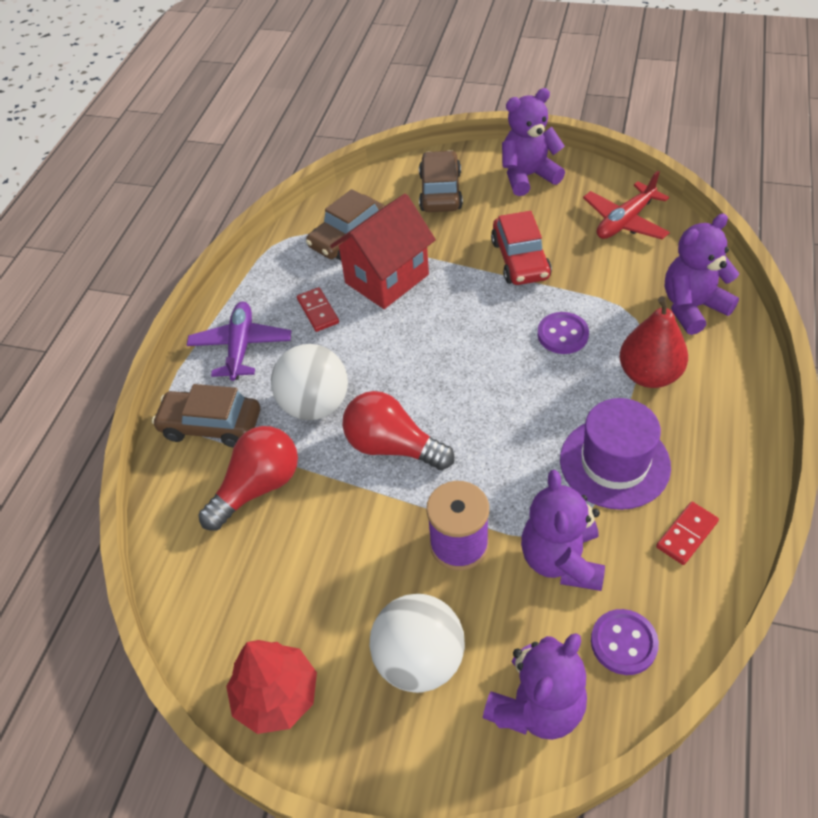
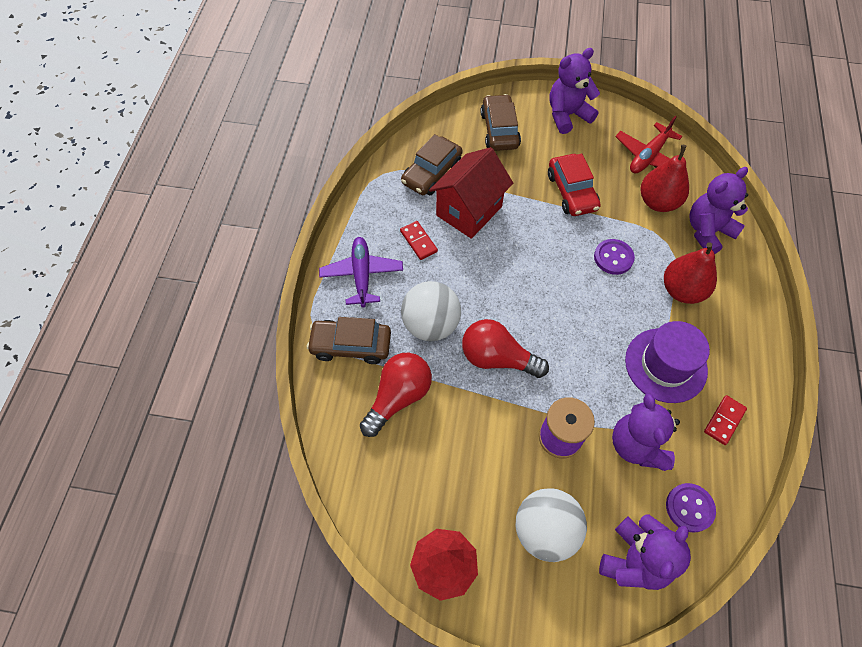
camera: 10 degrees left, 10 degrees up
none -> red pear [640,145,689,212]

